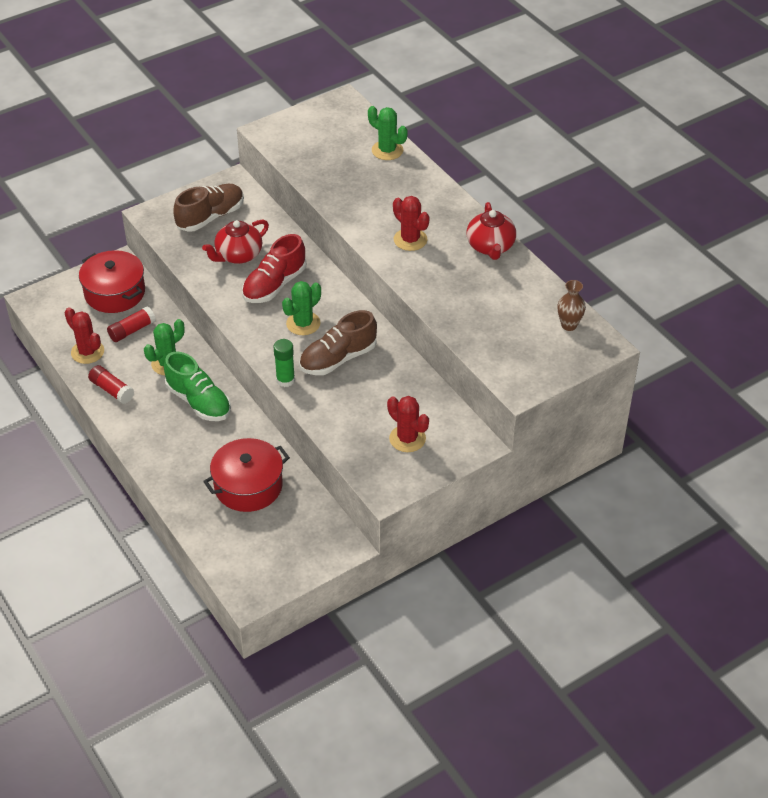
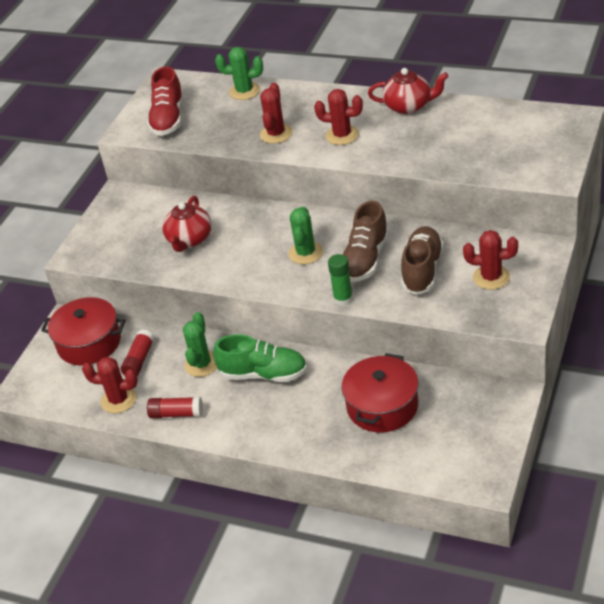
camera: 30 degrees left, 5 degrees down
brown shoe [174,184,244,232] -> brown shoe moved to [401,226,444,295]
red shoe [242,234,306,303] -> red shoe moved to [147,67,184,136]
red teapot [467,202,516,260] -> red teapot turned 45 degrees counterclockwise [368,68,449,114]
brown vase [557,280,586,331] -> none
none -> red cactus [260,83,293,144]

